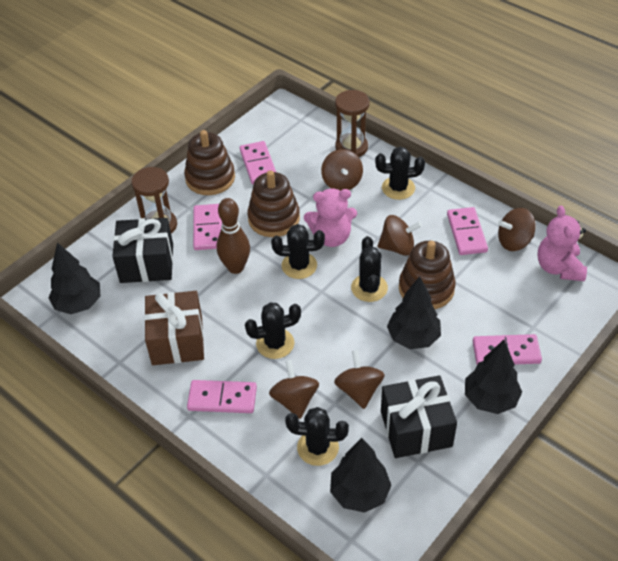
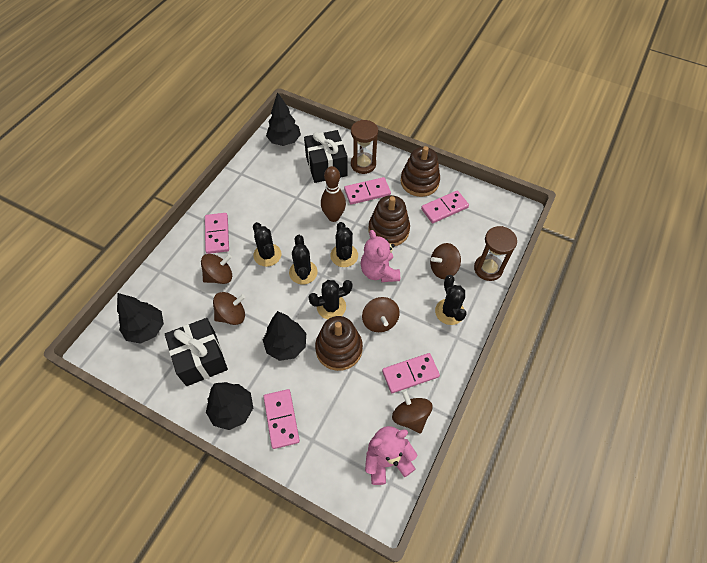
camera: 75 degrees right, 10 degrees up
brown gift [144,291,204,365] -> none
black cactus [285,407,349,466] -> black cactus moved to [289,235,318,284]

